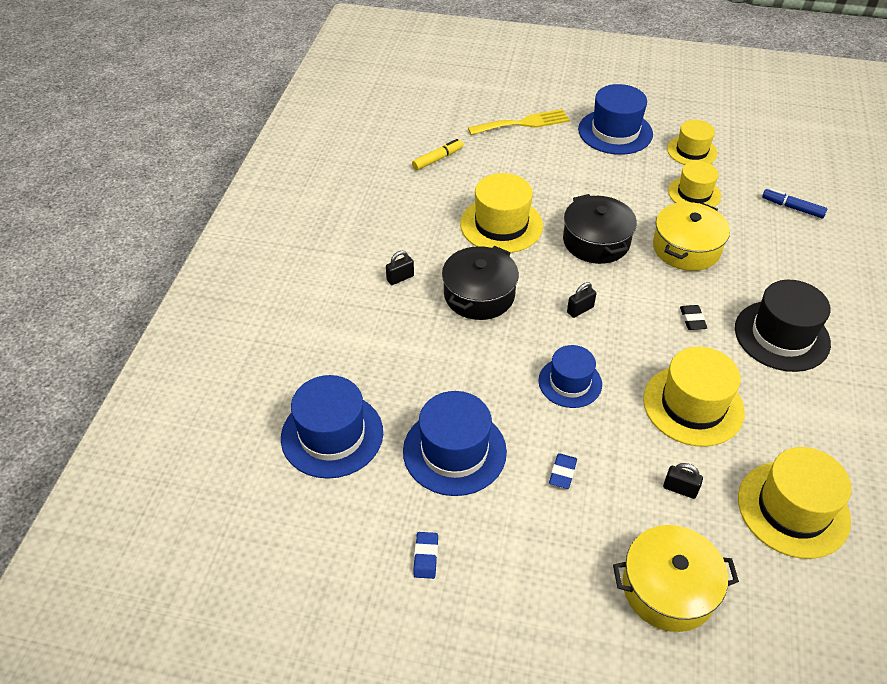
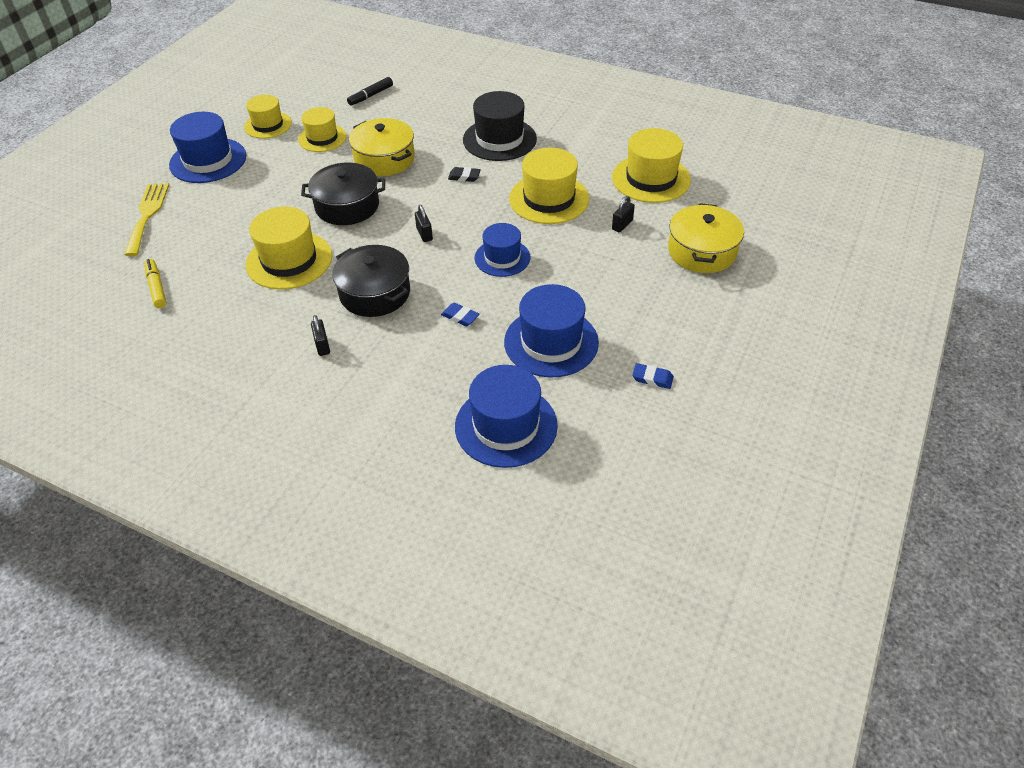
camera: 75 degrees left, 0 degrees up
blue eraser [549,453,577,489] -> blue eraser moved to [441,303,480,326]
blue marker [762,188,828,219] -> black marker [347,77,393,106]

